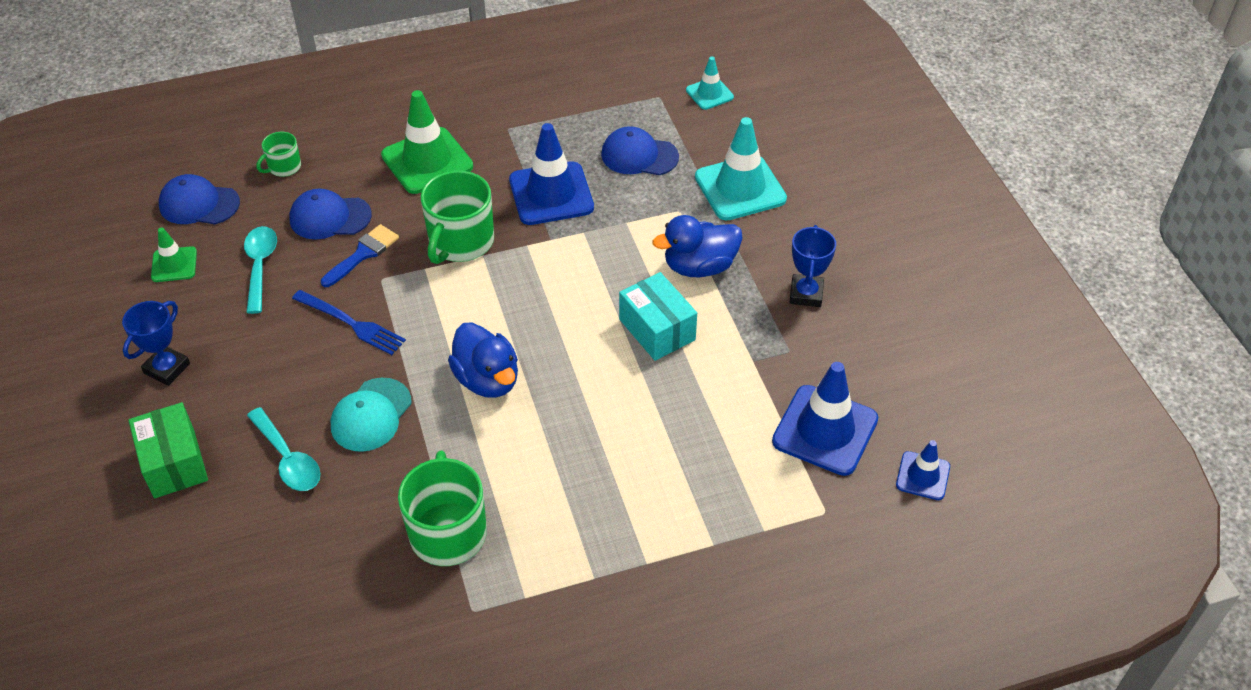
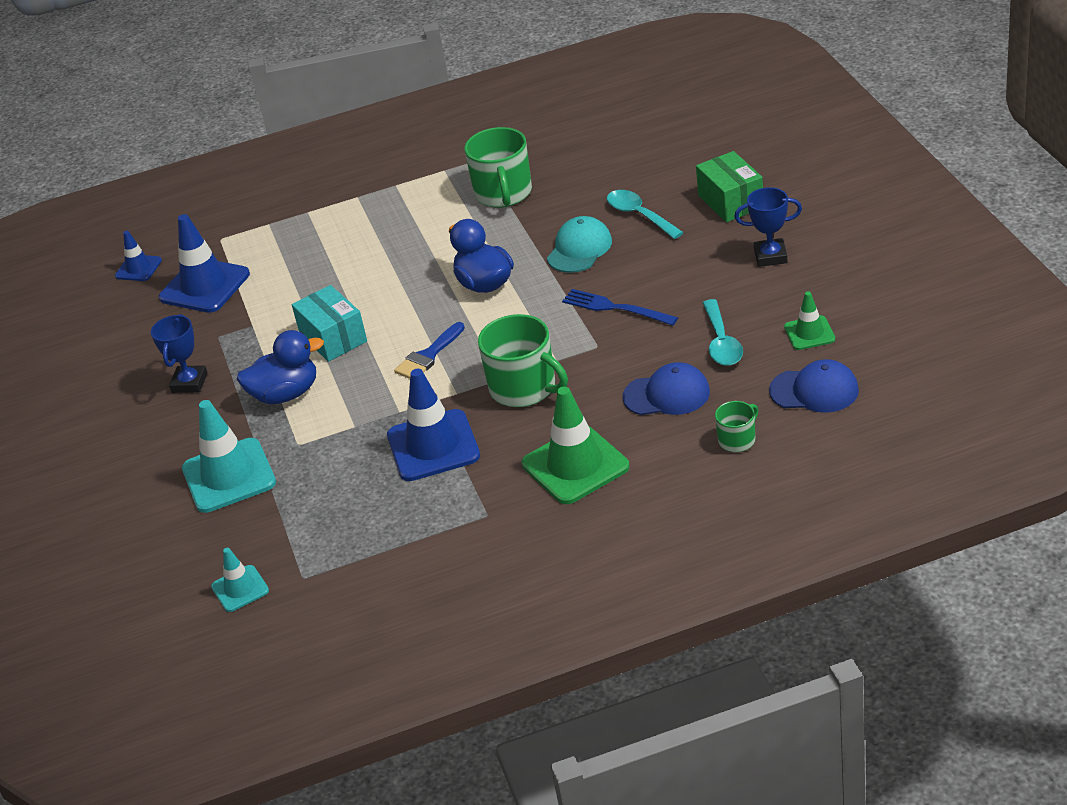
camera: 175 degrees left, 10 degrees down
blue trophy [122,301,190,386] -> blue trophy turned 60 degrees clockwise [735,187,802,267]
blue brush [321,224,399,287] -> blue brush moved to [394,322,465,379]
green mug [421,171,494,264] -> green mug turned 105 degrees clockwise [478,314,568,407]
blue cap [601,126,679,175] -> none

